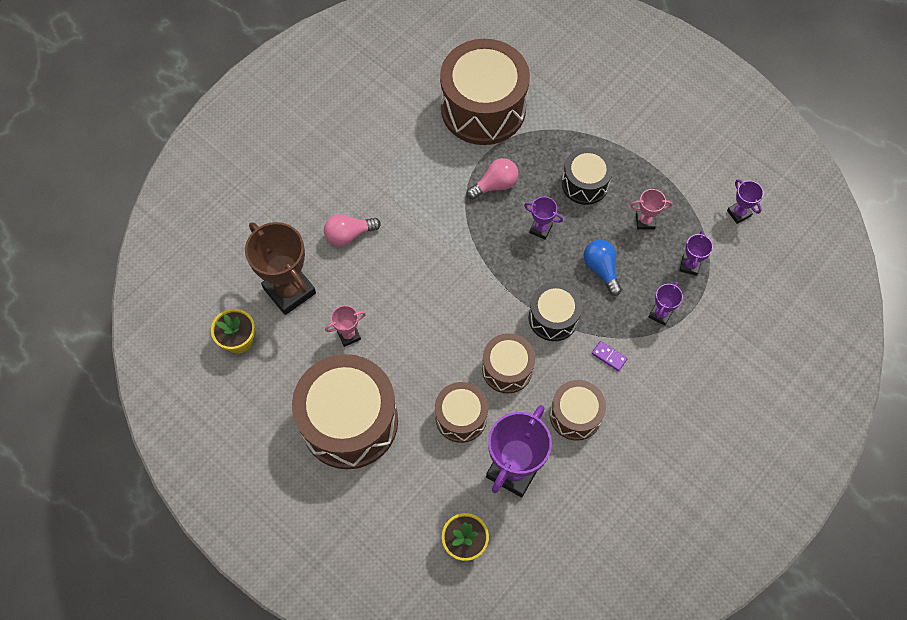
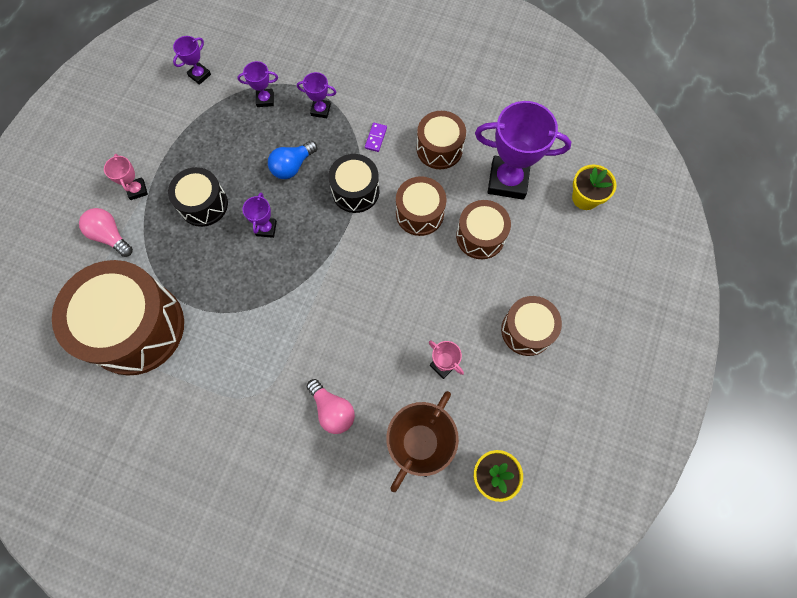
camera: 110 degrees left, 5 degrees up
brown drum [292,354,398,469] -> brown drum [501,296,562,356], size x0.54
pink light bulb [466,158,519,199] -> pink light bulb moved to [79,208,133,257]
pink trophy [630,189,672,230] -> pink trophy moved to [104,154,148,200]

